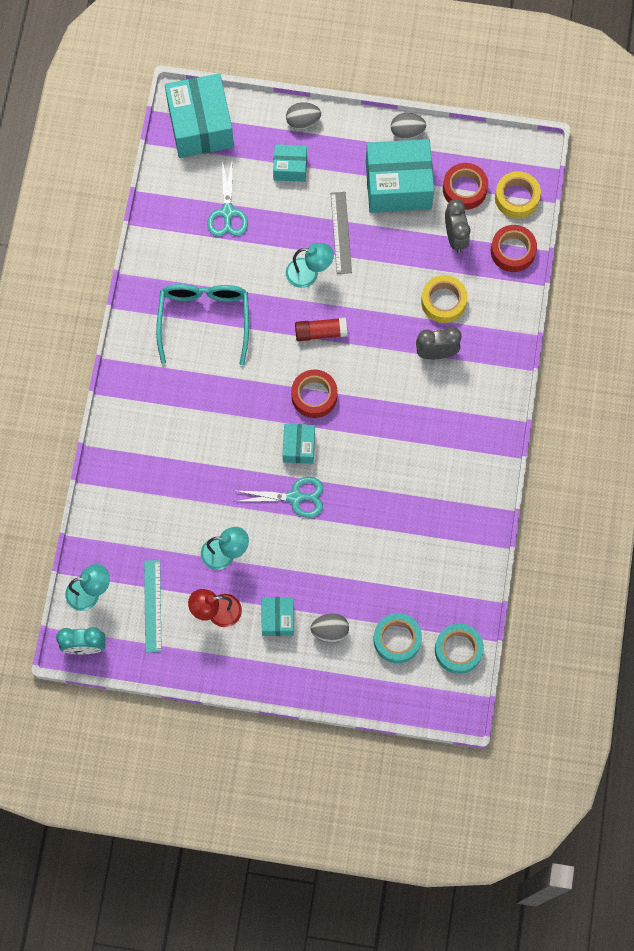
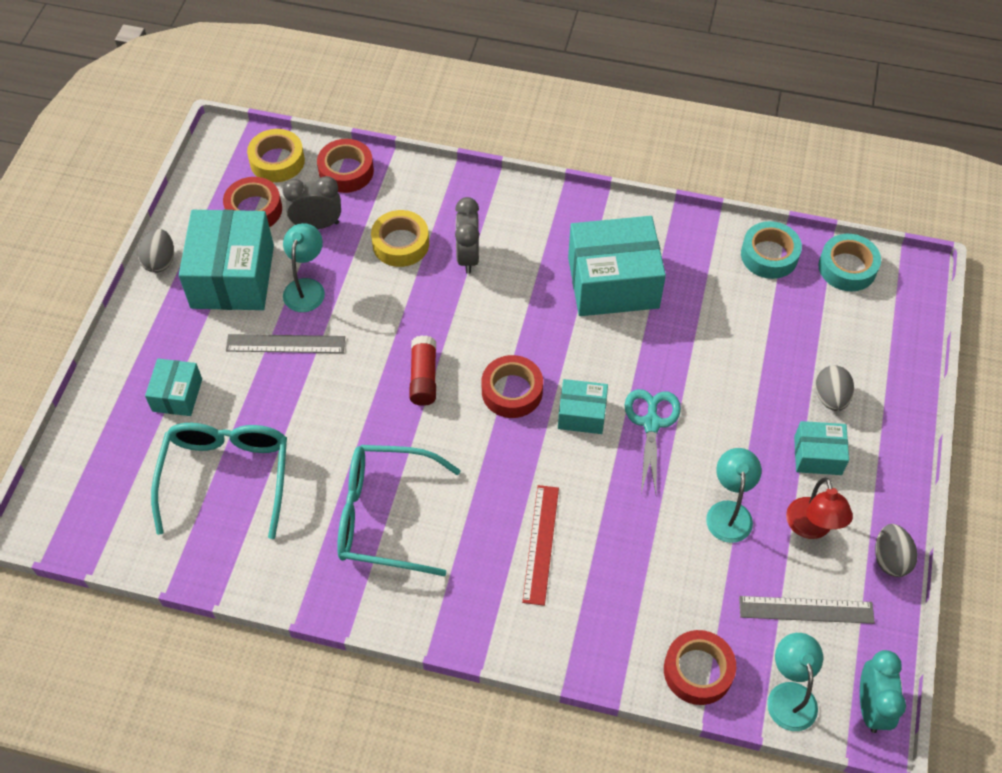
camera: 85 degrees left, 15 degrees down
turquoise ruler [144,560,162,653] -> grey ruler [739,596,875,624]
turquoise box [165,74,234,158] -> turquoise box moved to [568,216,666,316]
turquoise scissors [207,158,248,237] -> turquoise glasses [151,423,287,539]
grey egg [286,102,321,130] -> grey egg moved to [875,524,917,577]
turquoise lamp [286,243,334,288] -> turquoise lamp moved to [283,223,325,312]
turquoise tape [373,613,422,663] -> turquoise tape moved to [741,221,802,279]
none -> red ruler [522,485,559,606]
none -> red tape [664,630,736,705]

